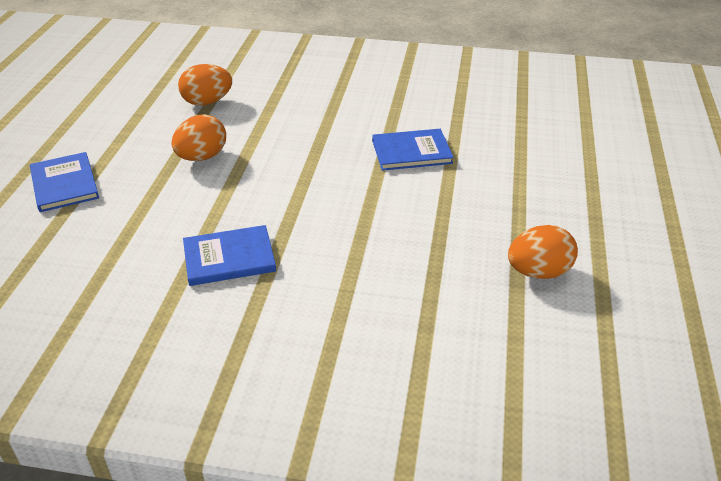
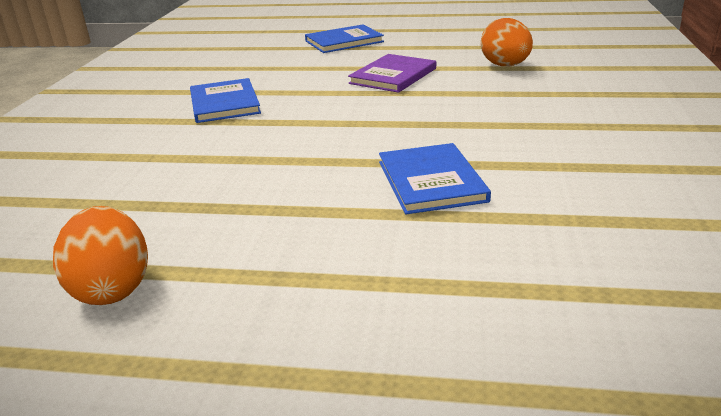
camera: 90 degrees right, 10 degrees down
orange egg [171,114,226,161] -> purple book [348,54,436,93]

